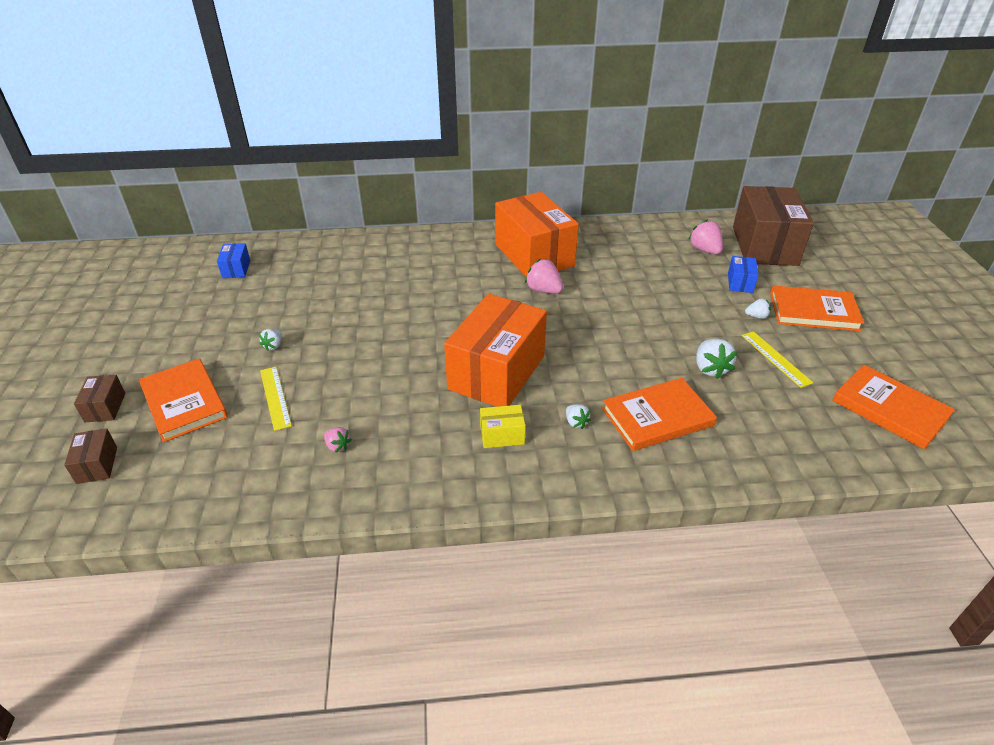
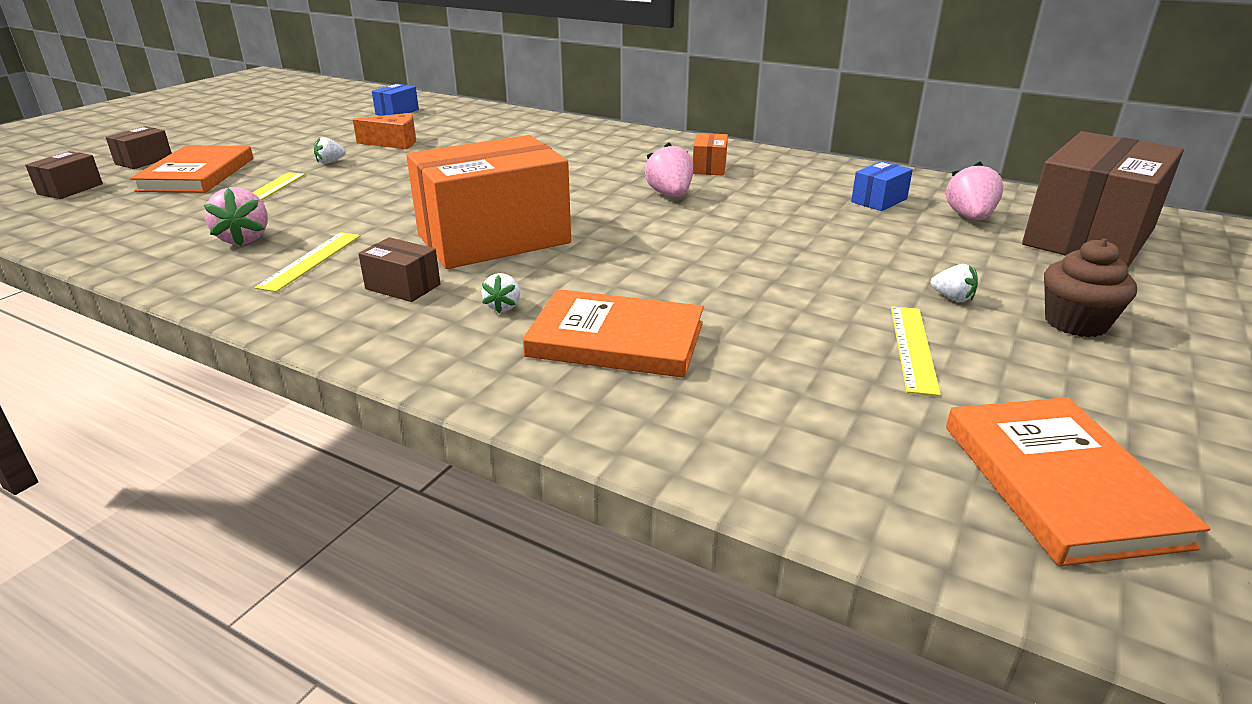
camera: 35 degrees right, 10 degrees down
pink strawberry [324,427,352,452] -> pink strawberry [204,187,268,246], size x1.72
yellow box [480,405,526,448] -> brown box [358,237,441,302]
orange box [495,192,579,276] -> orange box [693,133,728,175], size x0.42
white strawberry [696,339,737,379] -> none
blue box [728,256,759,293] -> blue box moved to [851,161,913,211]
orange book [770,286,864,331] -> brown cupcake [1044,239,1137,337]
none -> yellow ruler [254,232,360,292]
none -> orange cheese [353,113,416,149]

